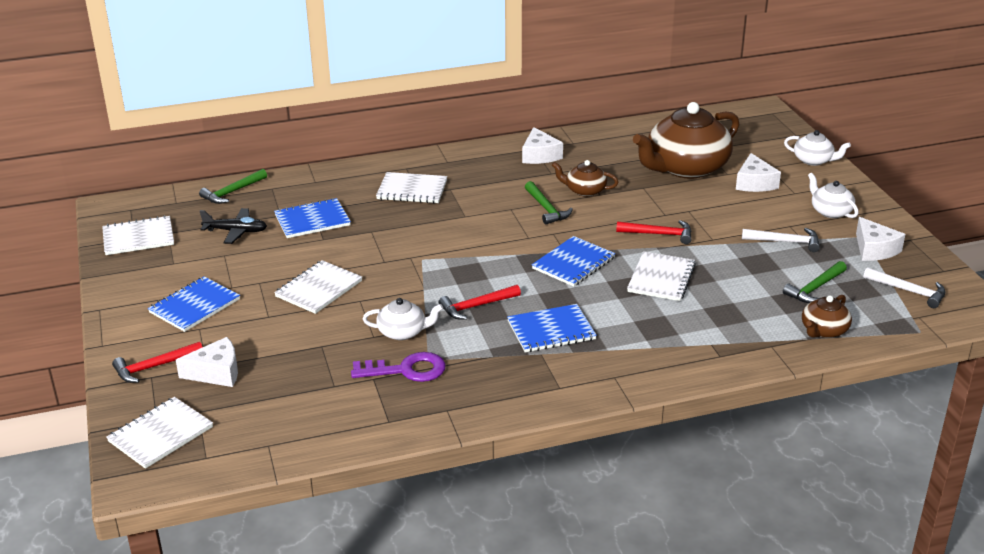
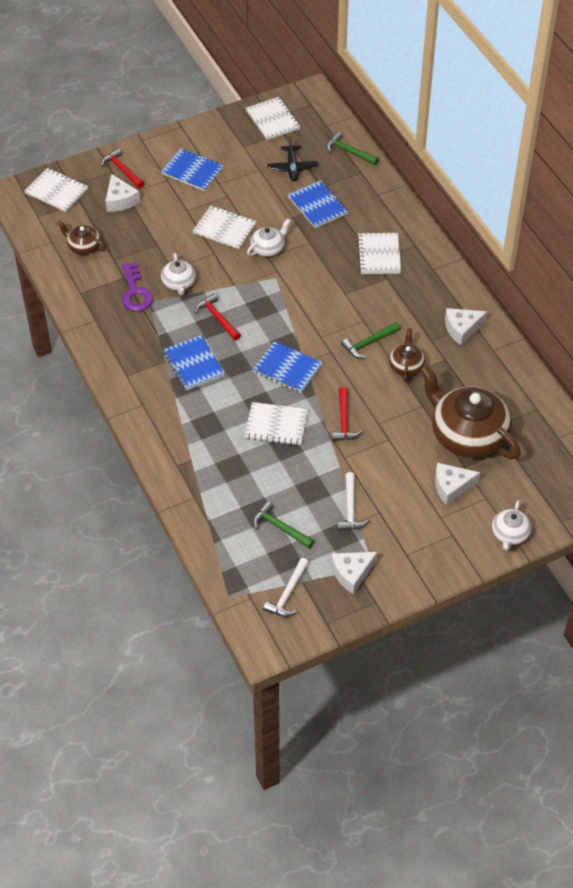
camera: 80 degrees right, 20 degrees up
brown teapot [802,295,852,338] -> brown teapot moved to [57,220,106,255]
white teapot [808,173,859,218] -> white teapot moved to [247,219,290,257]

